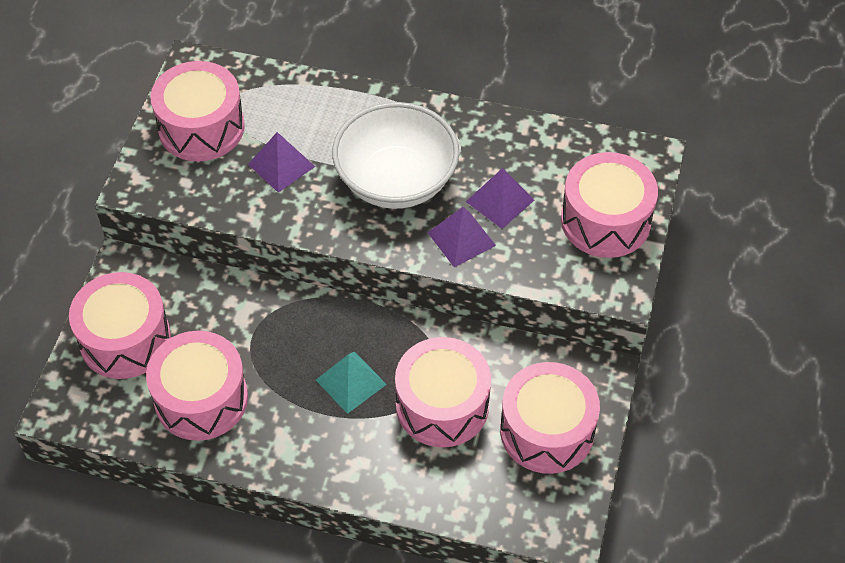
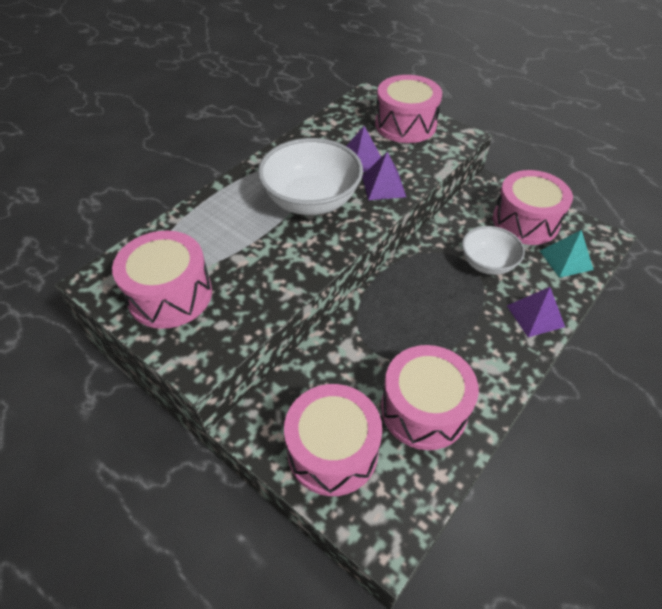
camera: 65 degrees left, 5 degrees down
purple pyramid [248,132,315,192] -> purple pyramid moved to [507,287,565,337]
turquoise pyramid [316,352,387,414] -> turquoise pyramid moved to [540,230,594,278]
pink drum [395,337,491,447] -> white bowl [462,226,525,275]

